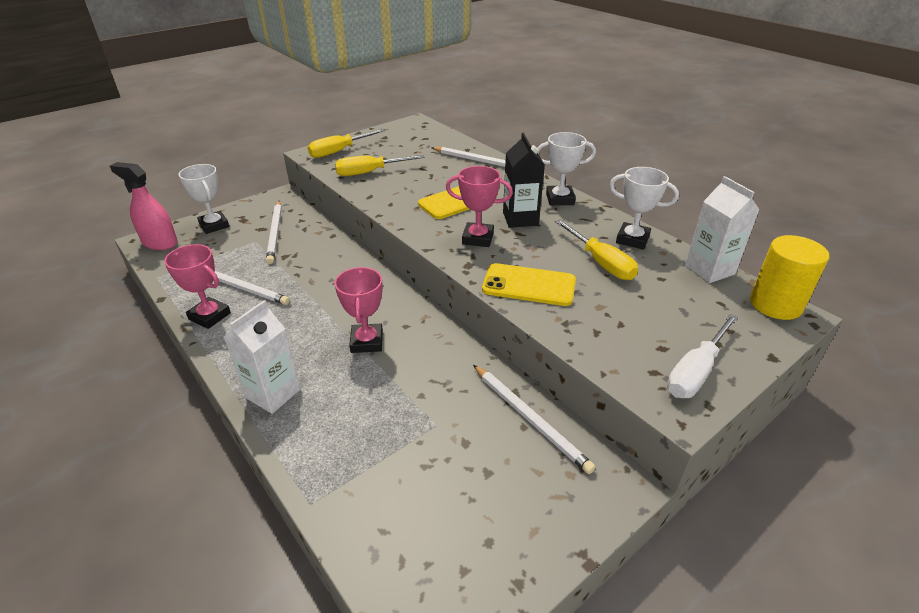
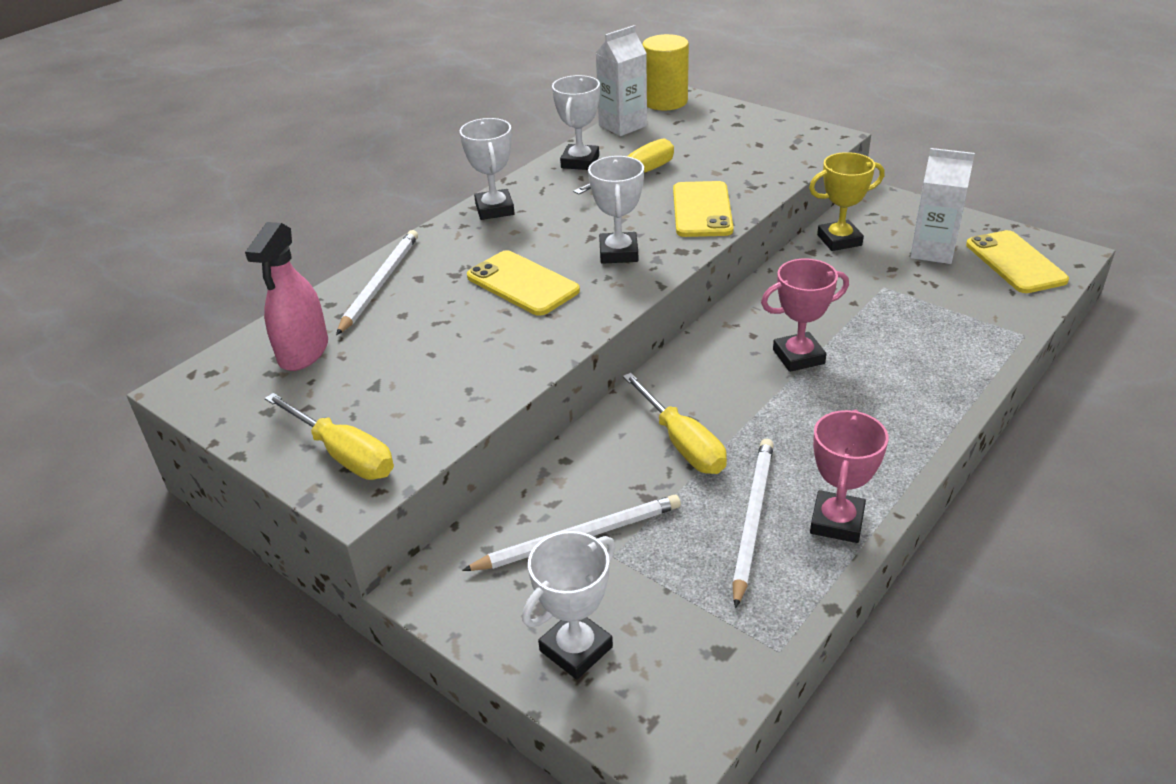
camera: 100 degrees left, 0 degrees up
pink spray bottle [110,162,178,250] -> pink spray bottle moved to [245,222,328,371]
white carton [224,300,301,414] -> white carton moved to [910,148,975,264]
yellow screwdriver [335,155,425,176] -> yellow screwdriver moved to [623,373,727,474]
pink trophy [446,166,513,247] -> white trophy [588,156,644,264]
white pencil [473,365,595,474] -> yellow trophy [809,152,885,251]
black carton [503,133,545,228] -> none
white screwdriver [667,314,739,398] -> none
none -> yellow phone [966,230,1069,293]

